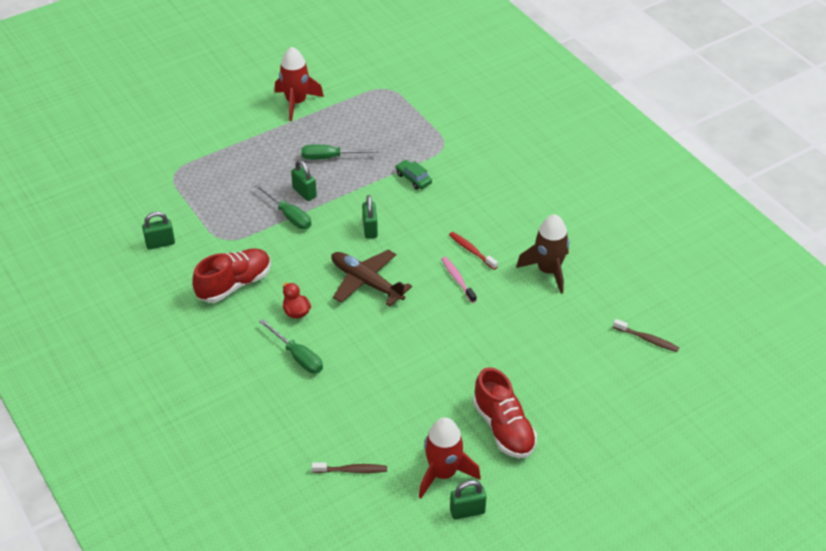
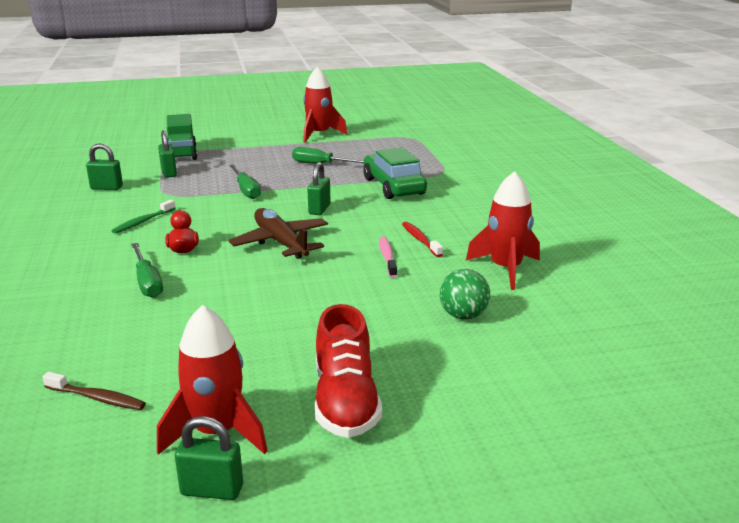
camera: 20 degrees right, 20 degrees down
red shoe [192,248,271,303] -> green toothbrush [112,200,175,234]
green padlock [291,160,317,201] -> green padlock moved to [158,130,177,178]
green car [395,160,432,190] -> green car [363,147,427,199], size x1.98
brown rocket [516,214,569,294] -> red rocket [466,171,540,290]
brown toothbrush [613,319,679,352] -> none
none -> green truck [167,114,197,160]
none -> green ball [440,269,490,319]

